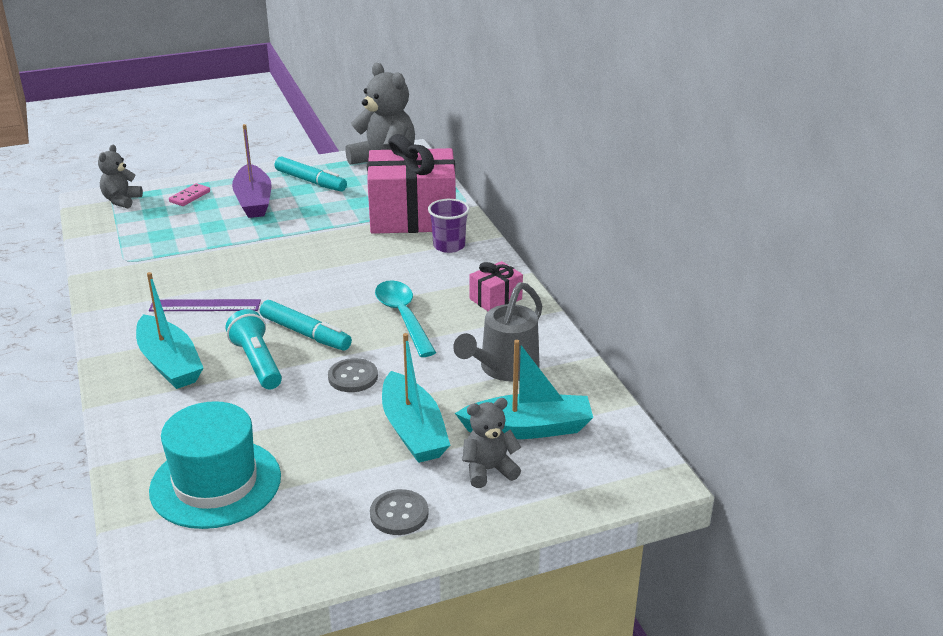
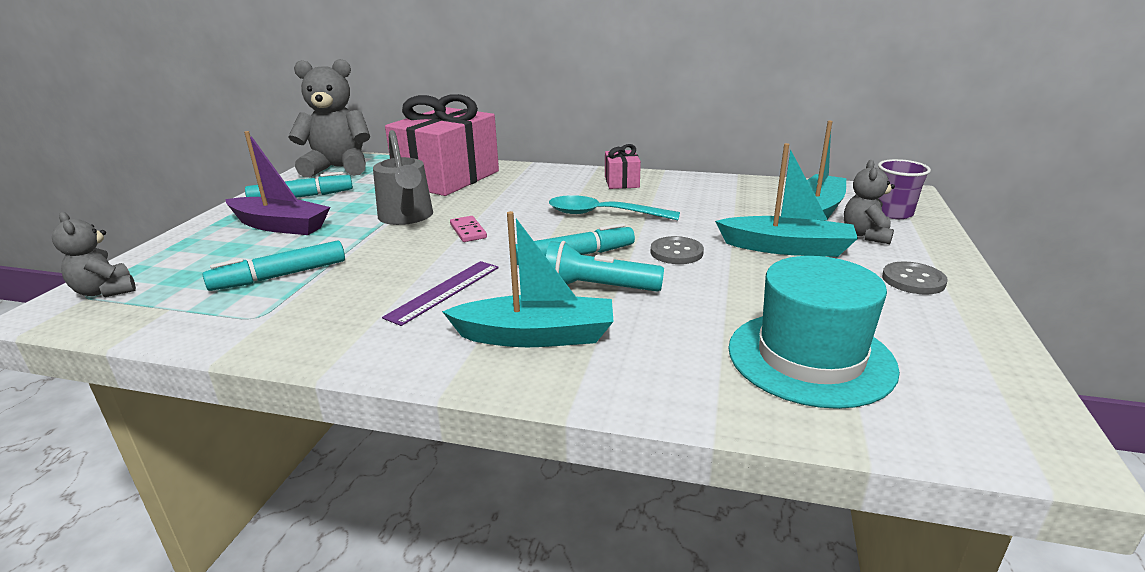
camera: 55 degrees left, 5 degrees down
pink domino [169,183,210,206] -> pink domino moved to [450,216,487,242]
purple cup [428,199,470,253] -> purple cup moved to [878,159,931,219]
grey watering can [453,282,542,381] -> grey watering can moved to [373,130,433,225]
none -> turquoise marker [203,241,345,291]

